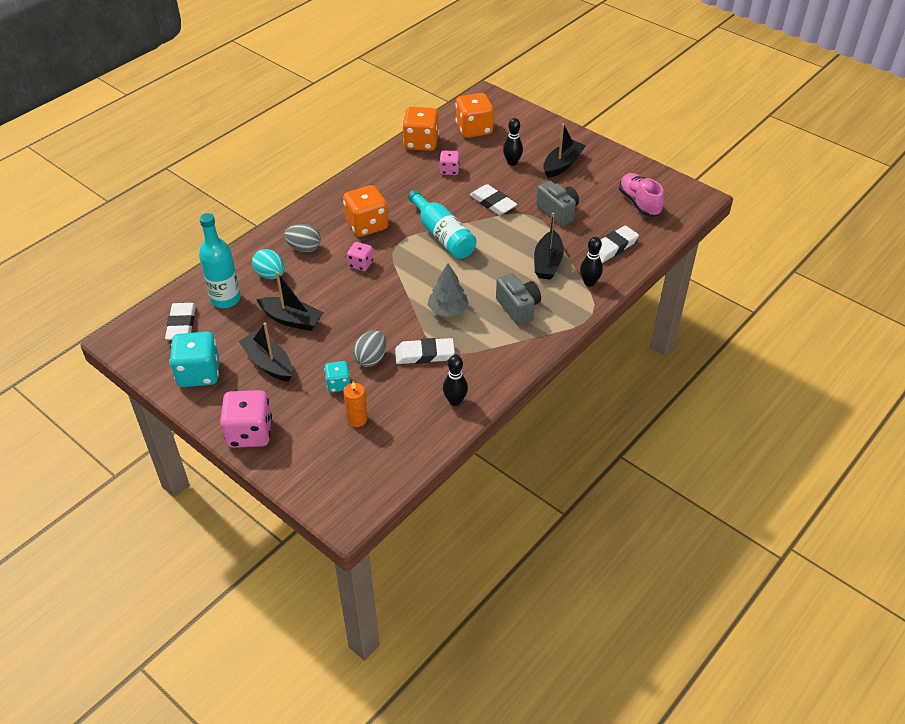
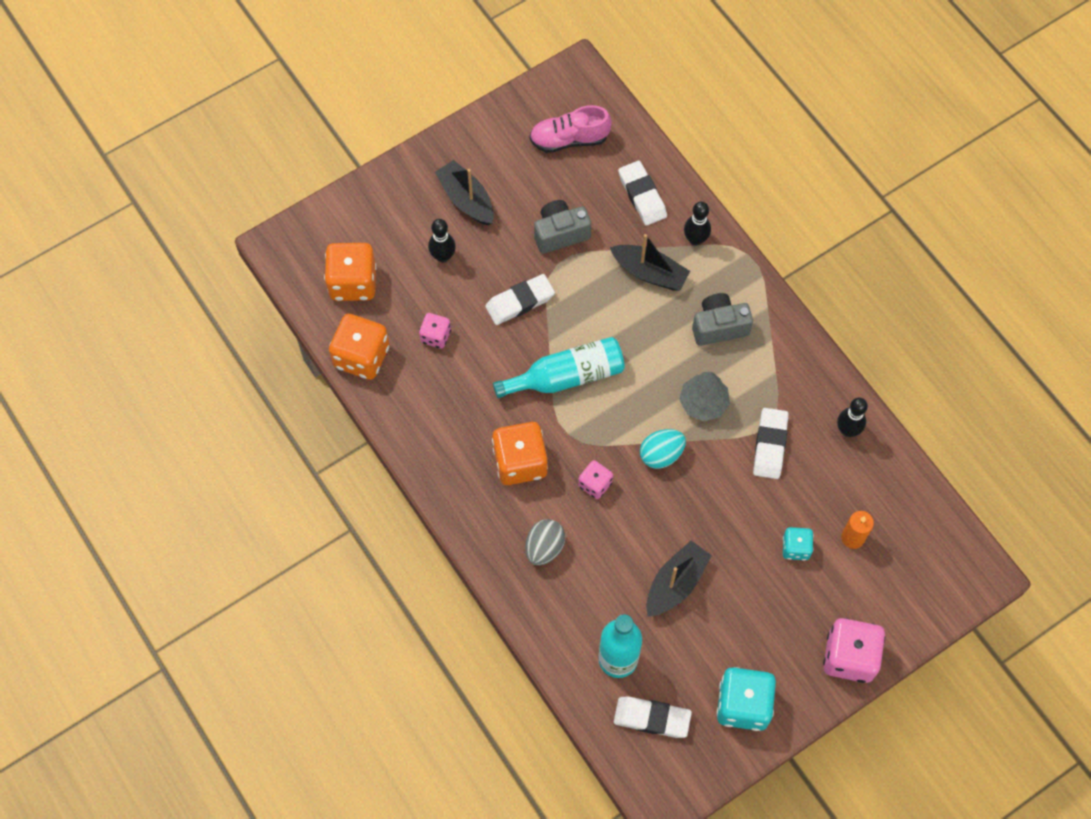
camera: 75 degrees left, 20 degrees up
black boat [238,322,292,382] -> none
turquoise egg [252,249,284,279] -> turquoise egg moved to [640,429,686,469]
grey egg [353,330,386,367] -> none

